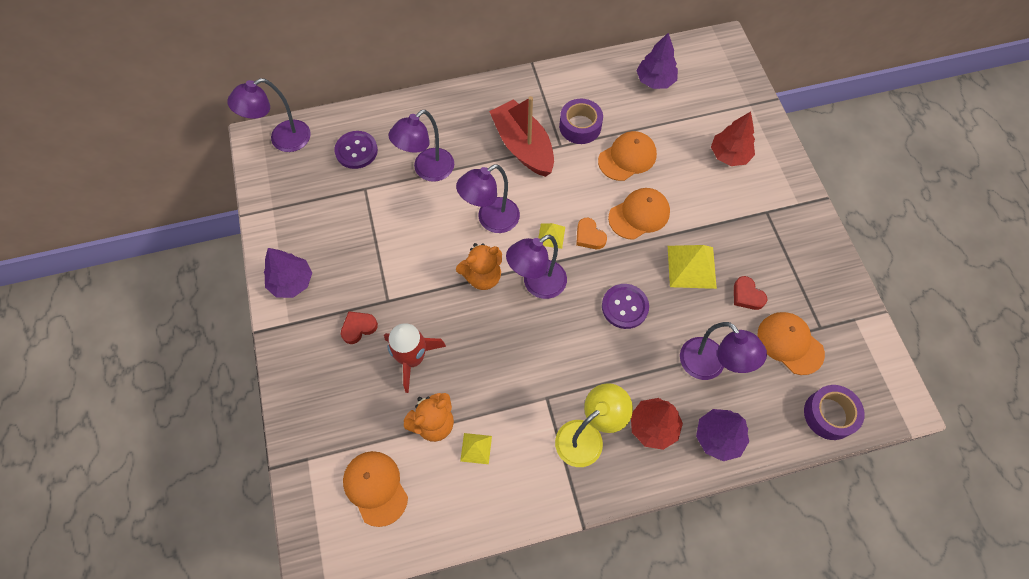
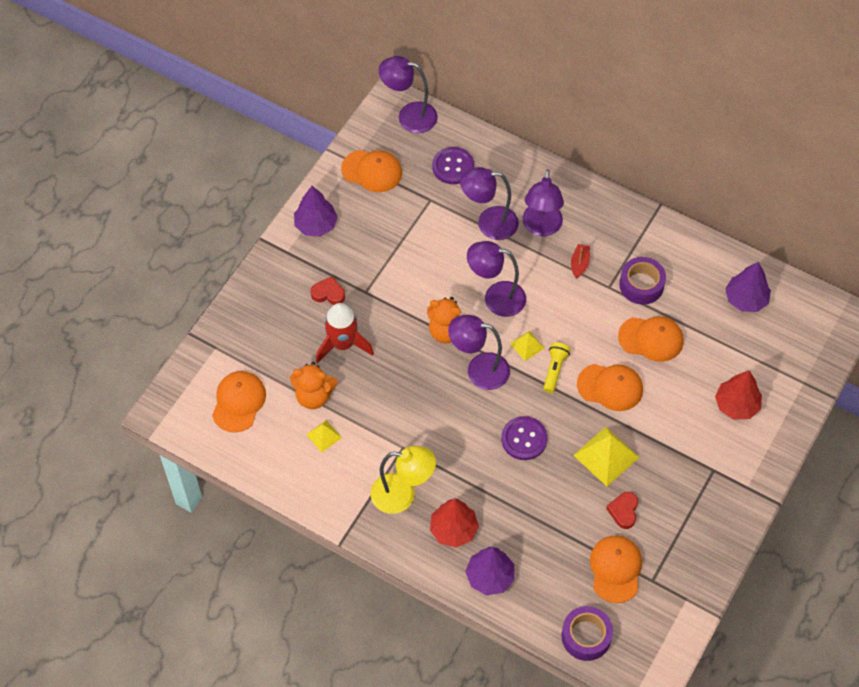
camera: 45 degrees right, 5 degrees down
red boat [489,96,554,177] -> red boat [571,244,590,279], size x0.41
orange heart [576,218,607,249] -> yellow flashlight [543,342,571,393]
purple lamp [680,322,767,380] -> purple lamp moved to [523,169,564,236]
none -> orange cap [341,150,402,192]

